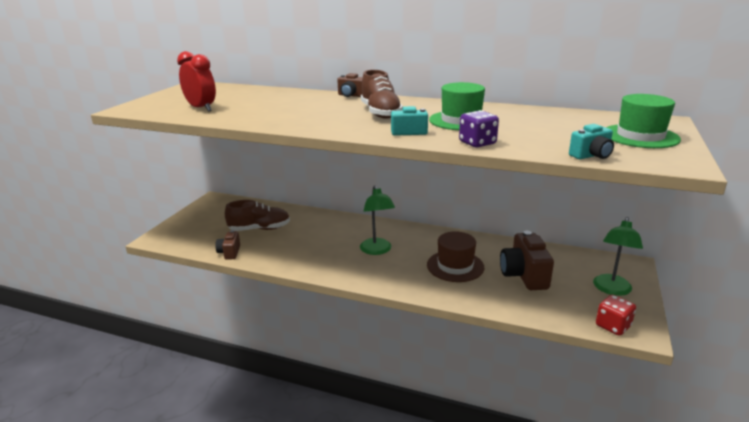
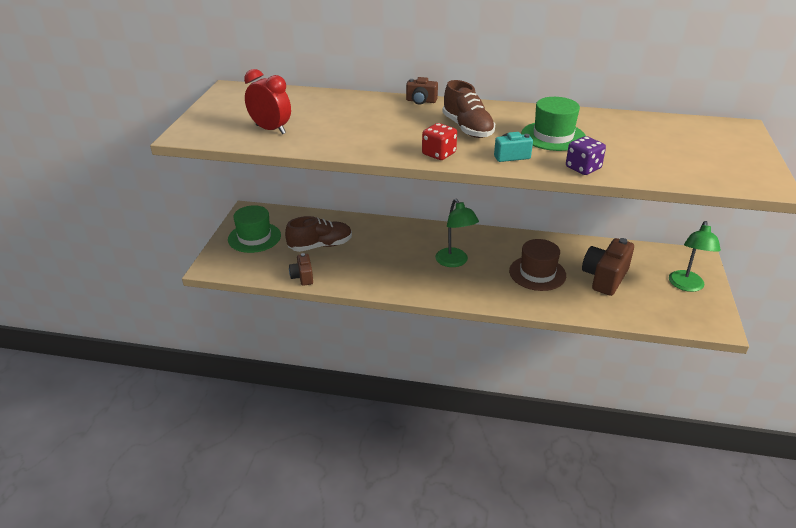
camera: 10 degrees left, 10 degrees up
brown camera [500,231,554,290] -> brown camera turned 45 degrees clockwise [582,238,634,296]
turquoise camera [569,124,614,159] -> none
red dice [596,295,636,336] -> red dice moved to [422,123,457,160]
green hat [606,94,681,148] -> green hat moved to [228,205,281,253]

